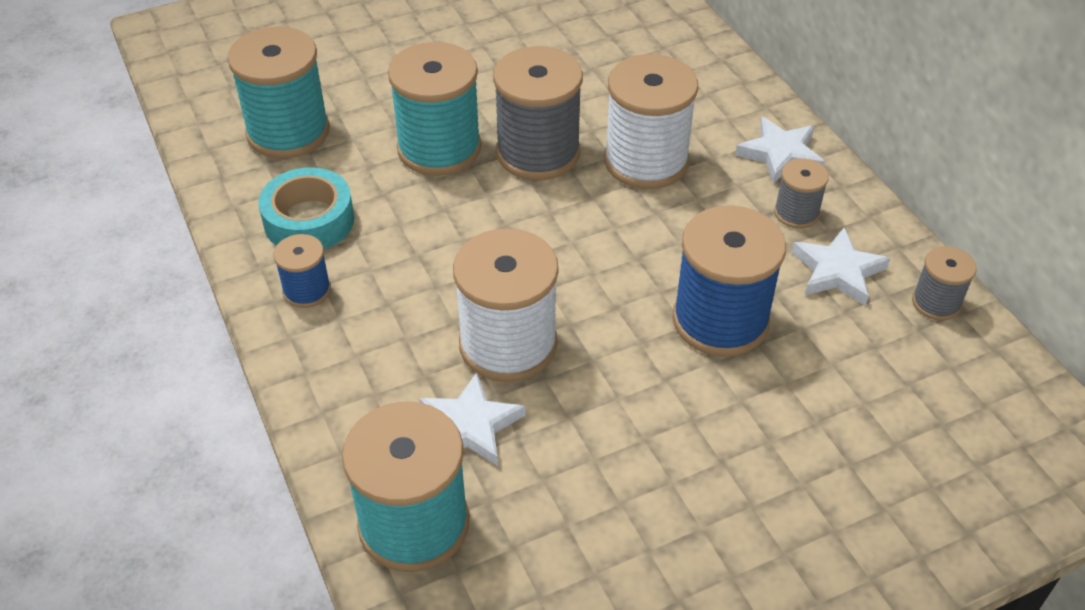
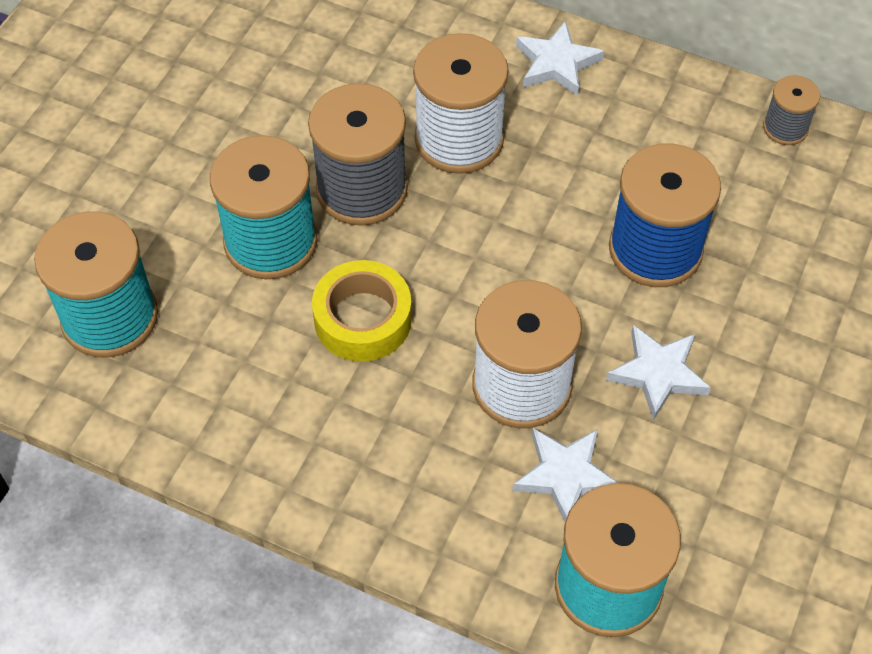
camera: 40 degrees left, 10 degrees up
turquoise tape [258,167,354,249] -> none
blue spool [273,234,331,308] -> none
grey spool [774,158,829,229] -> none
white star [792,227,890,306] -> white star moved to [606,325,711,420]
none -> yellow tape [312,260,412,362]

